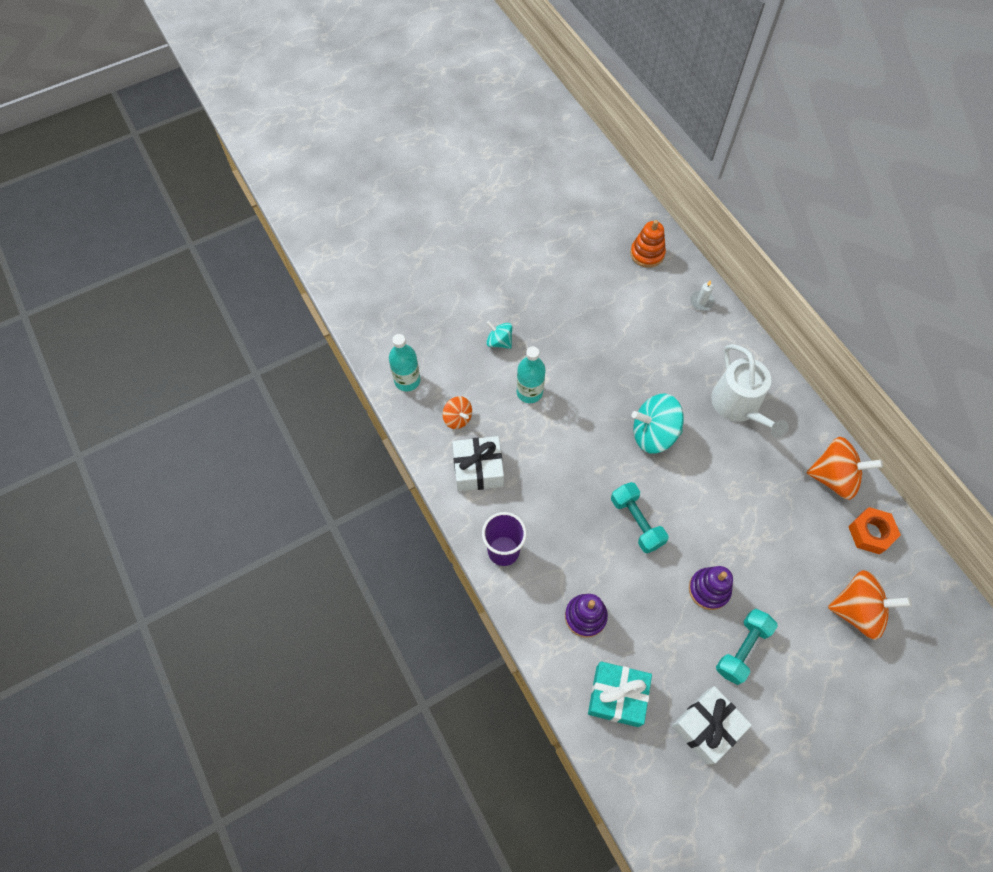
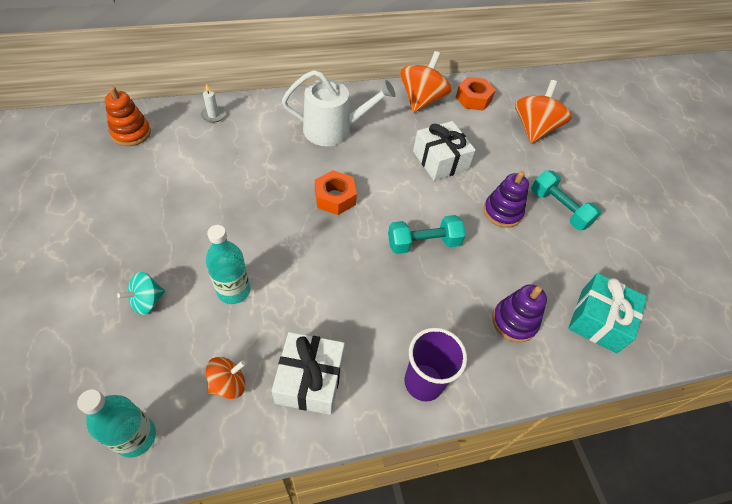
camera: 80 degrees left, 10 degrees down
turquoise spinning top [632,393,684,453] -> orange nut [315,170,357,215]
white gift [672,686,752,765] -> white gift moved to [413,121,476,181]

